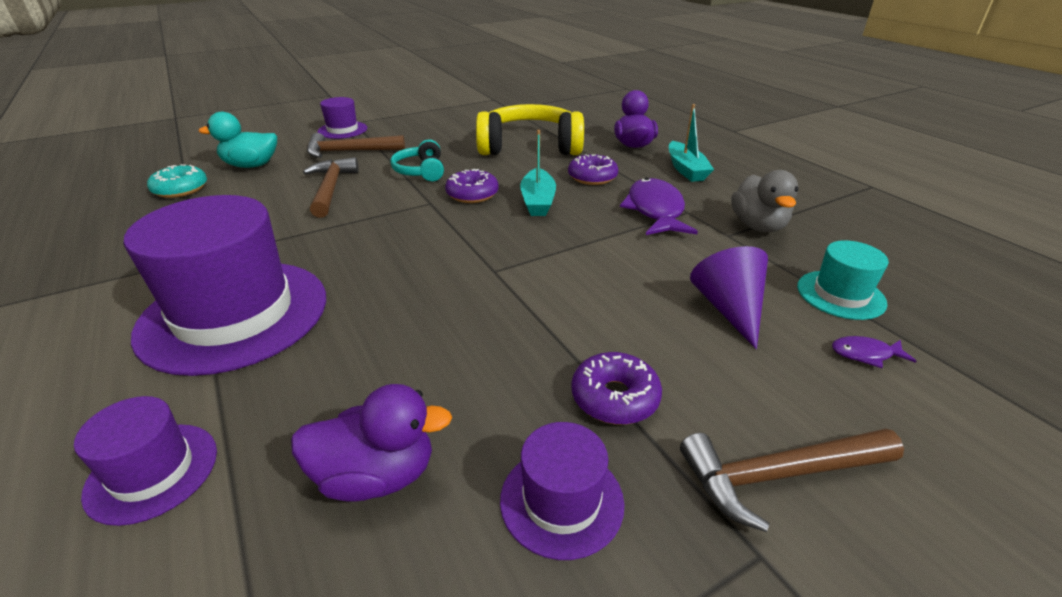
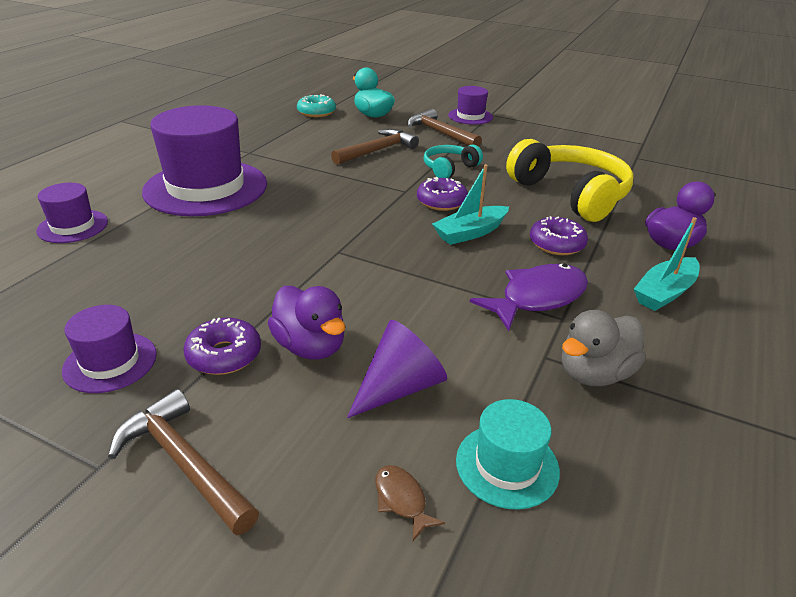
camera: 55 degrees right, 0 degrees up
purple duck [291,384,452,502] -> purple duck moved to [268,286,345,360]
purple fish [832,336,917,368] -> brown fish [375,465,445,541]

